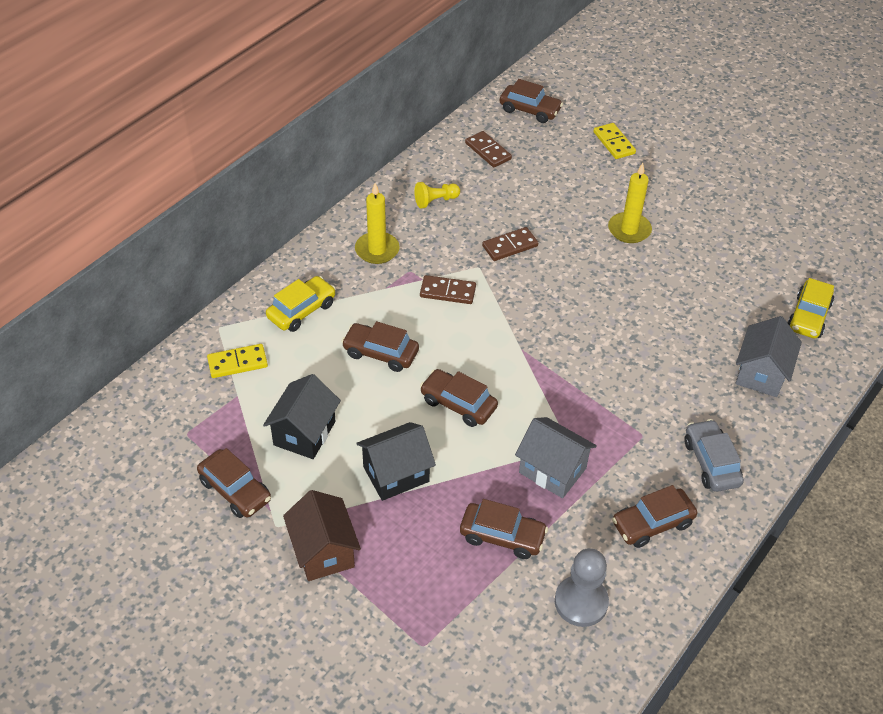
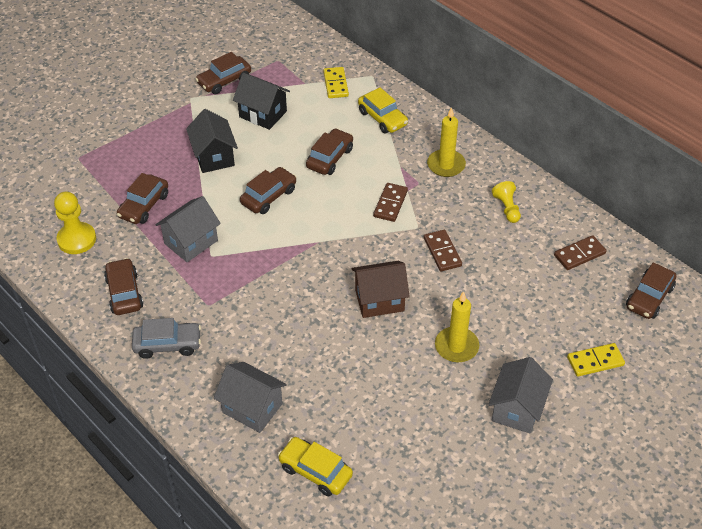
camera: 100 degrees right, 0 degrees up
brown house [283,490,361,581] -> brown house moved to [351,261,410,318]
grey pawn [555,548,609,627] -> yellow pawn [54,191,96,254]
none -> grey house [488,357,553,434]

